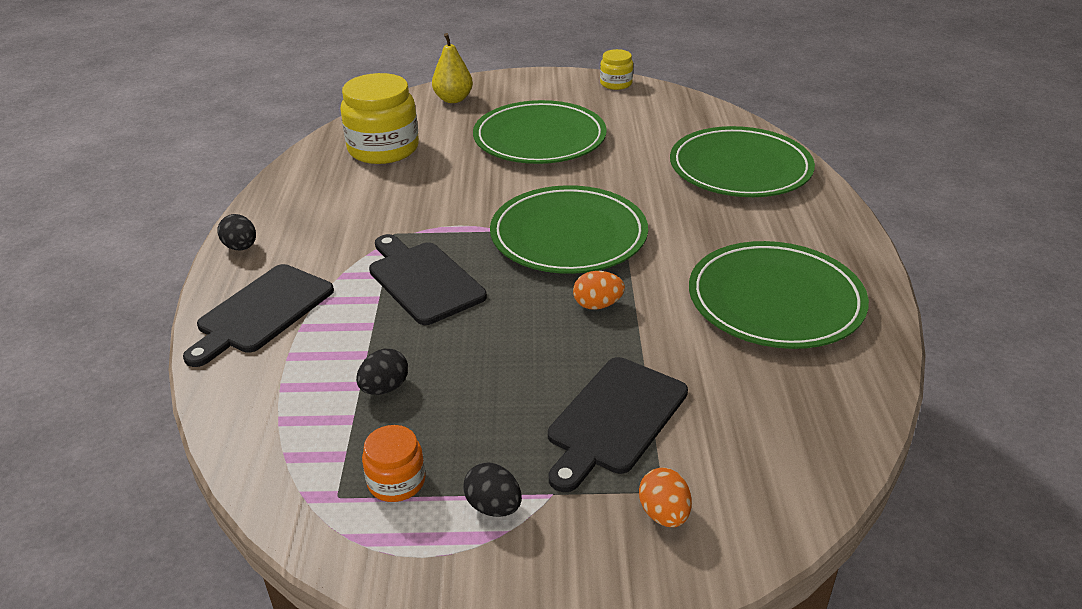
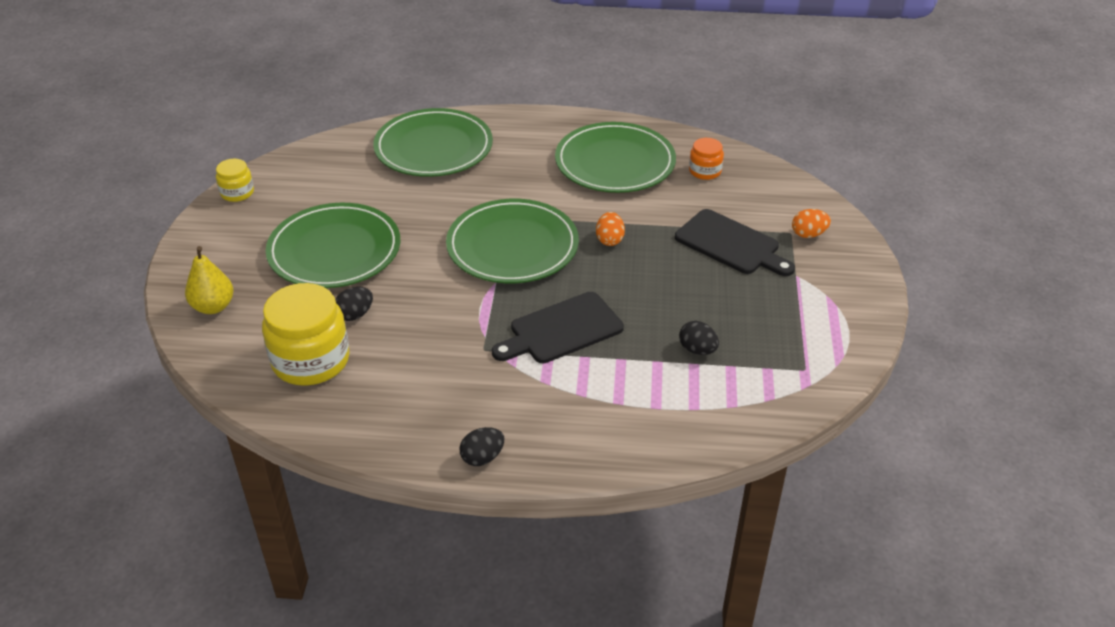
camera: 85 degrees left, 5 degrees up
black cutting board [183,264,334,367] -> none
orange jar [362,425,426,502] -> orange jar moved to [689,138,724,180]
black egg [463,462,522,517] -> black egg moved to [335,287,373,321]

